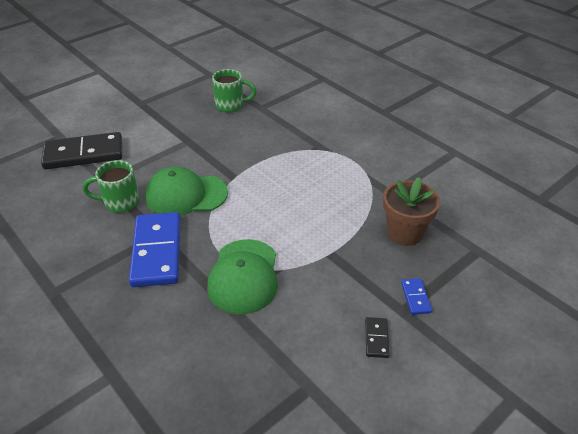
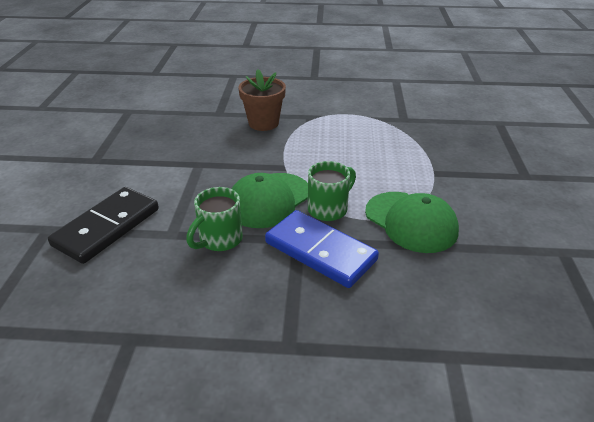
camera: 45 degrees left, 5 degrees down
green mug [212,69,257,112] -> green mug moved to [308,161,356,221]
black domino [365,317,389,358] -> none
brown flower pot [383,177,440,246] -> brown flower pot moved to [238,69,286,131]
blue domino [401,278,432,315] -> none

